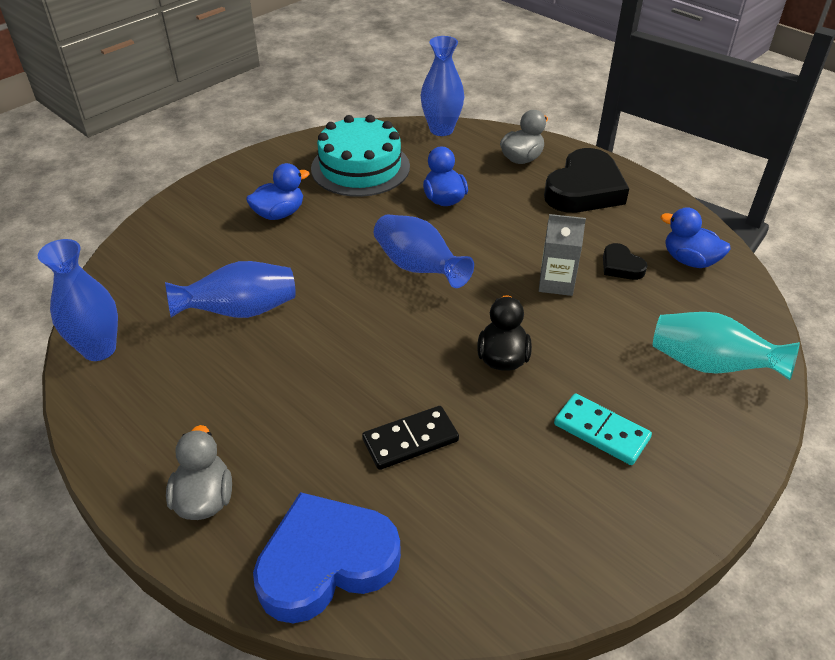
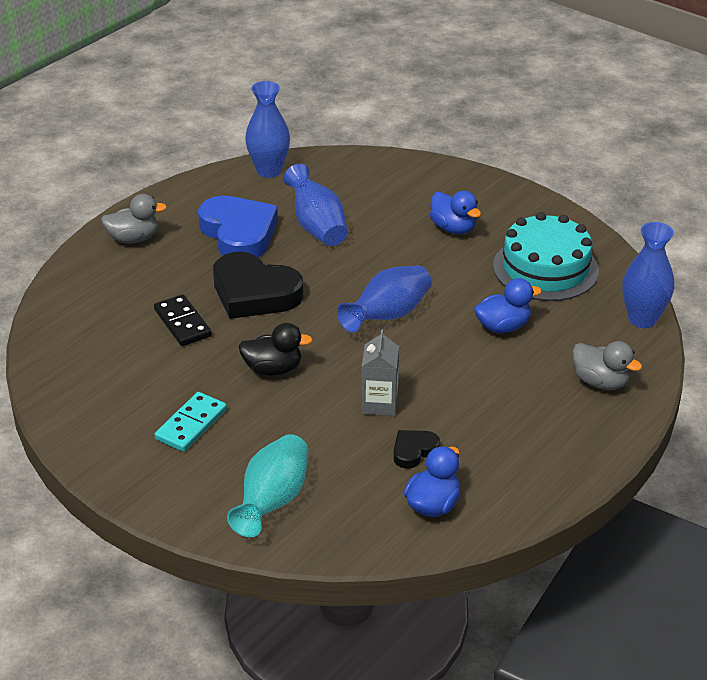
camera: 85 degrees right, 5 degrees down
blue heart [253,492,401,624] -> blue heart moved to [198,196,278,257]
black heart [544,148,629,213] -> black heart moved to [213,252,303,319]

